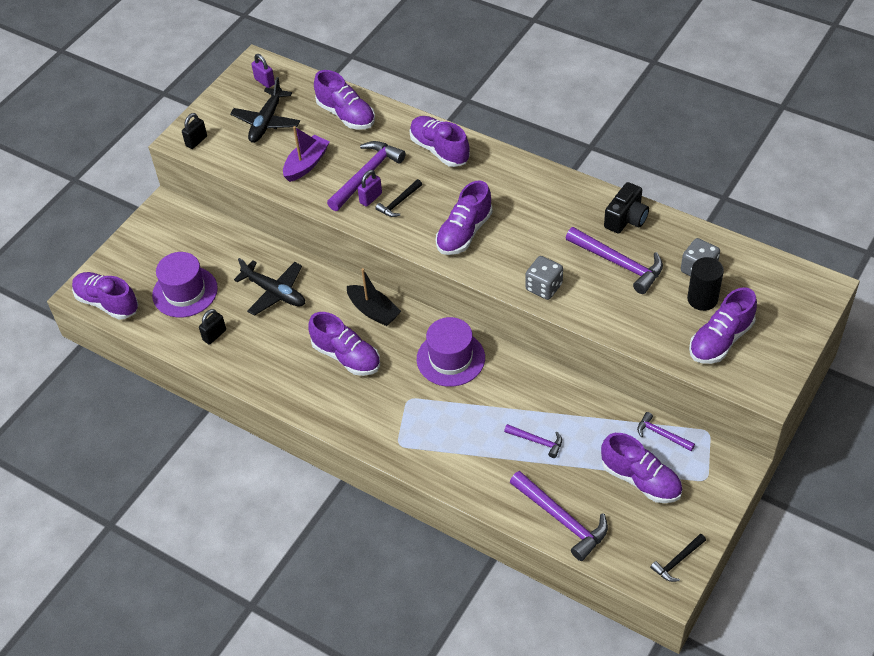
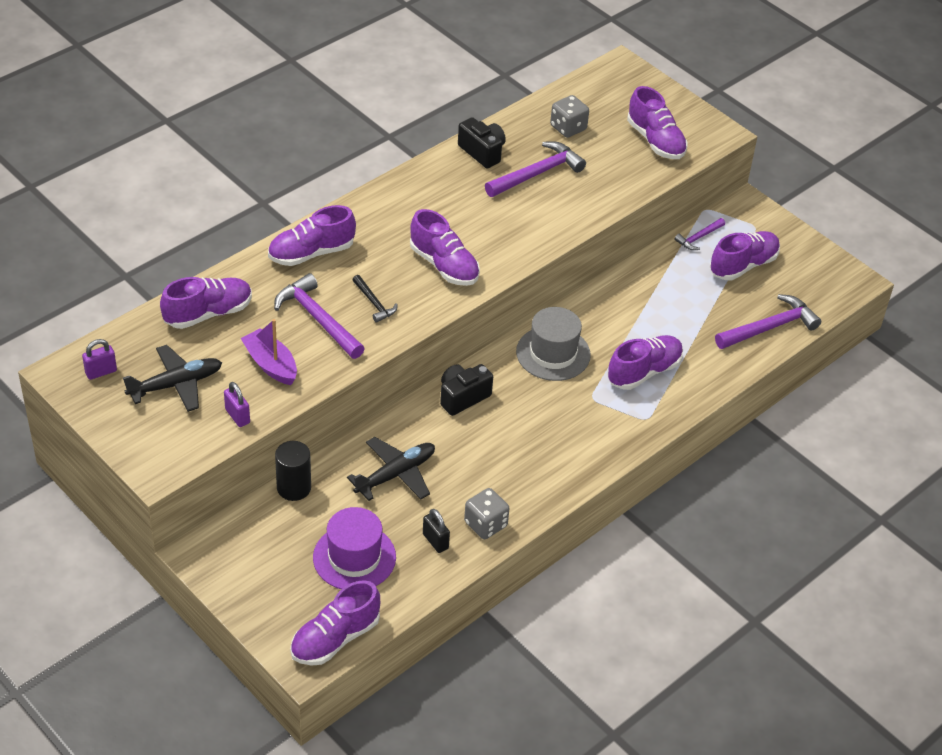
camera: 80 degrees left, 5 degrees down
black padlock [182,113,207,149] -> none
black plane [230,77,300,143] -> black plane turned 60 degrees counterclockwise [123,345,222,412]
purple shoe [308,312,380,376] -> purple shoe moved to [607,335,683,390]
black boat [347,268,401,326] -> black camera [440,364,493,416]
purple padlock [358,170,382,207] -> purple padlock moved to [224,382,250,427]
purple hat [417,317,485,387] -> grey hat [516,307,591,381]
purple hammer [504,424,562,458] -> none
grey dice [525,256,563,300] -> grey dice moved to [464,488,510,539]
black hammer [650,534,706,582] -> none
black cylinder [687,257,724,311] -> black cylinder moved to [275,441,311,501]

